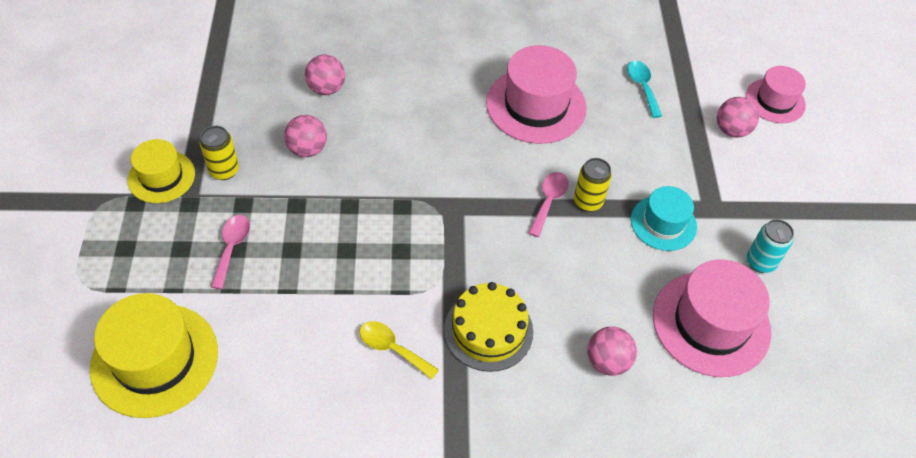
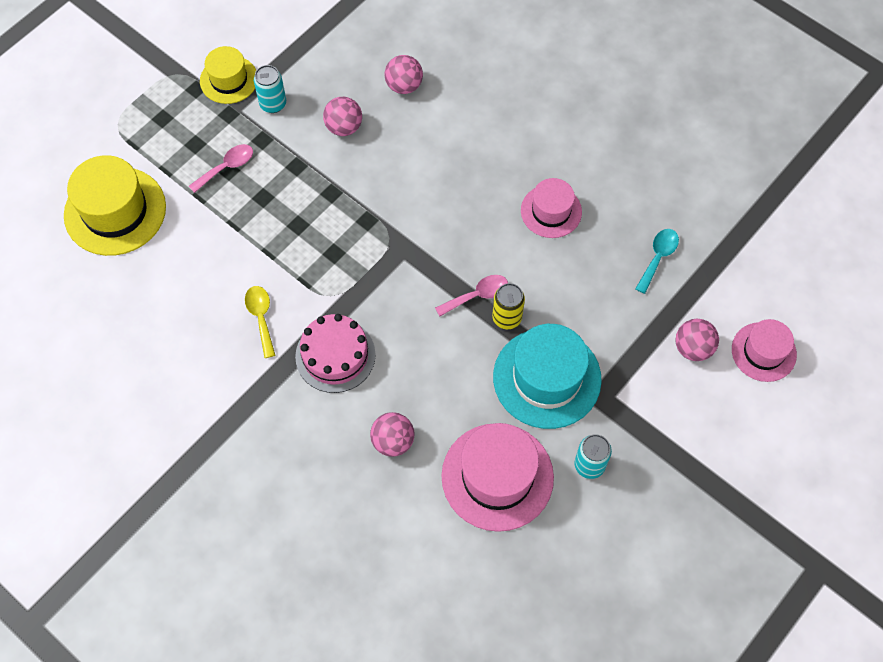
camera: 45 degrees right, 10 degrees up
yellow can [200,126,239,180] -> turquoise can [254,65,286,113]
yellow cake [444,282,533,372] -> pink cake [295,314,376,393]
pink hat [486,45,587,144] -> pink hat [521,178,582,238], size x0.60
turquoise hat [631,186,697,251] -> turquoise hat [493,324,602,429], size x1.66

